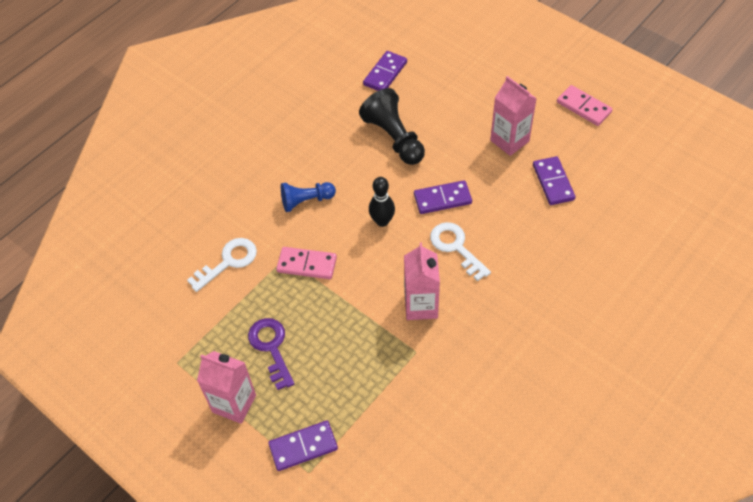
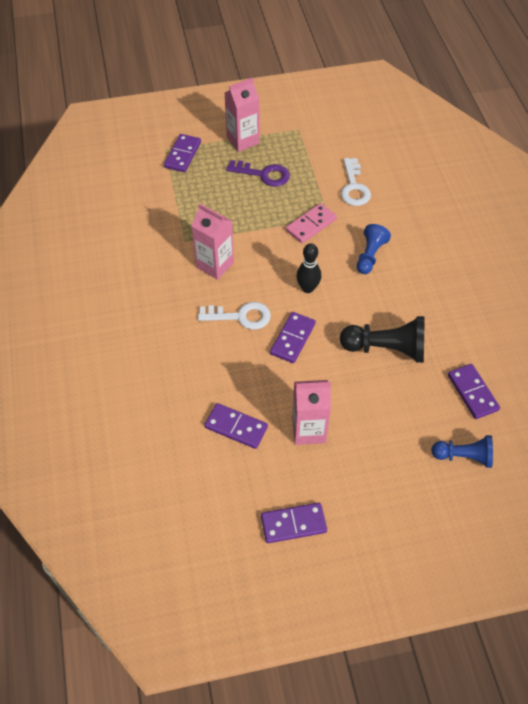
camera: 125 degrees right, 0 degrees up
pink domino [557,85,613,126] -> purple domino [261,503,327,543]
none -> blue pawn [431,435,493,468]

